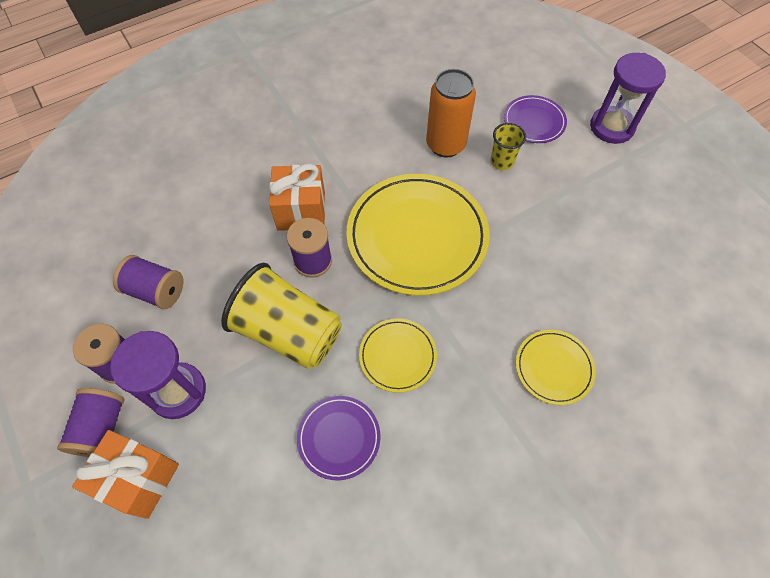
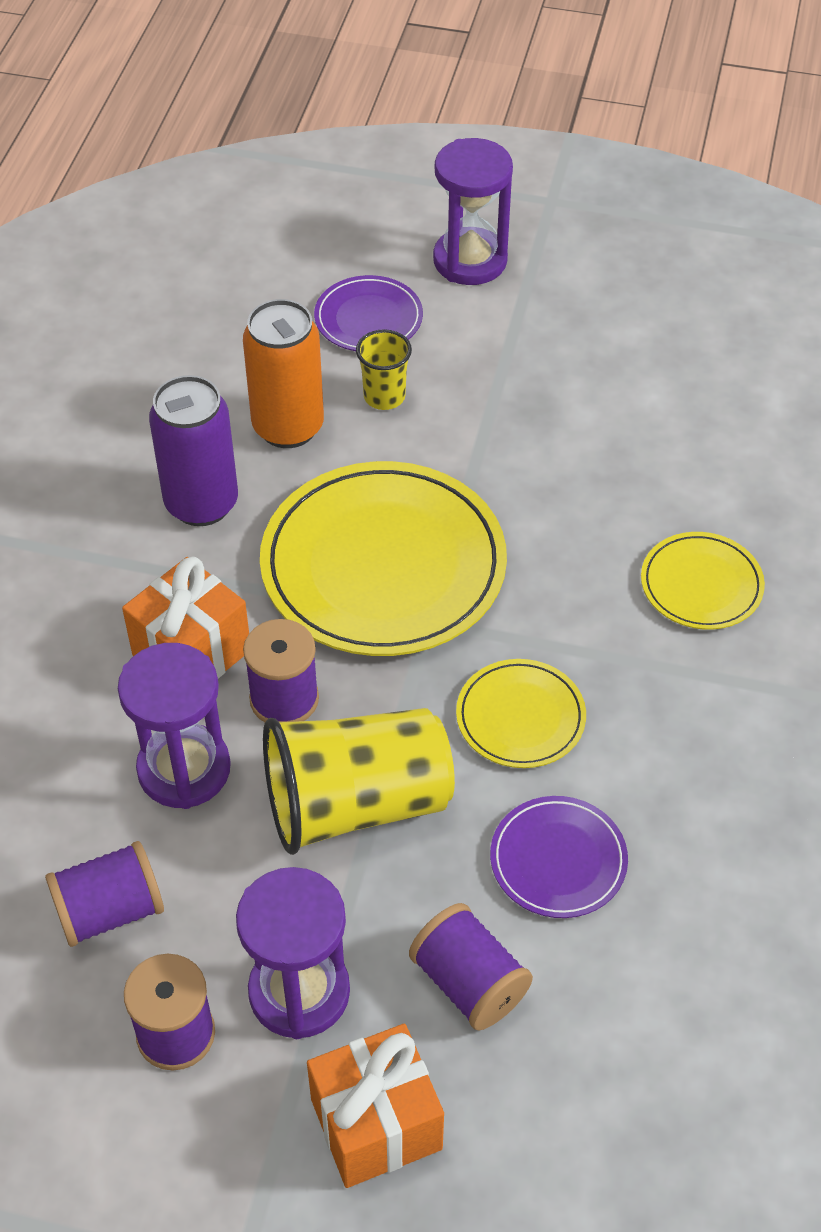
camera: 45 degrees left, 10 degrees down
purple spool [57,388,125,457] -> purple spool moved to [409,903,533,1031]
none -> purple hourglass [118,643,231,809]
none -> purple can [149,375,238,526]

